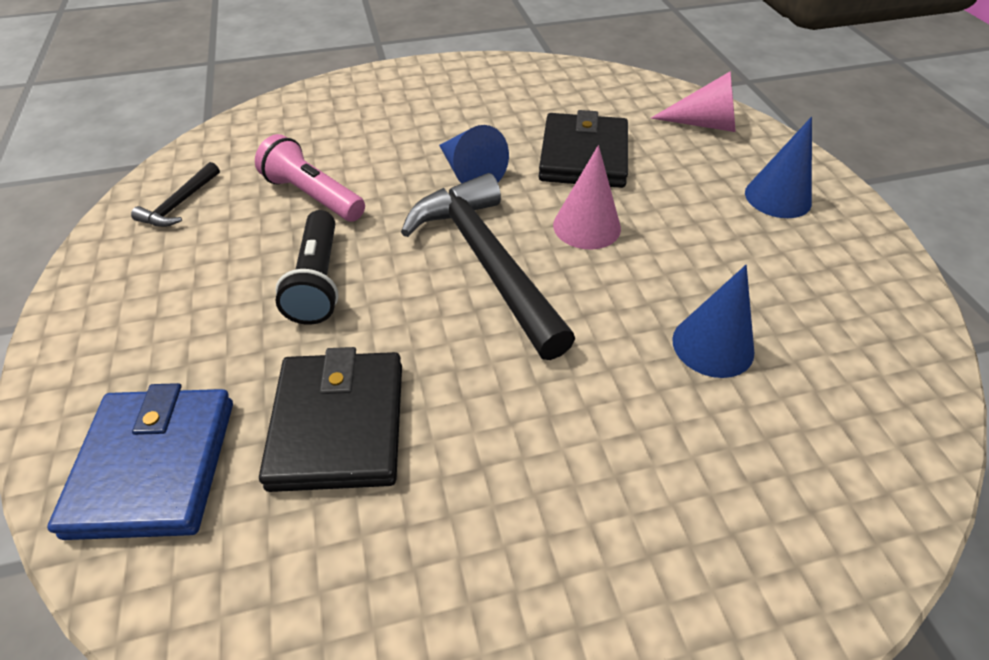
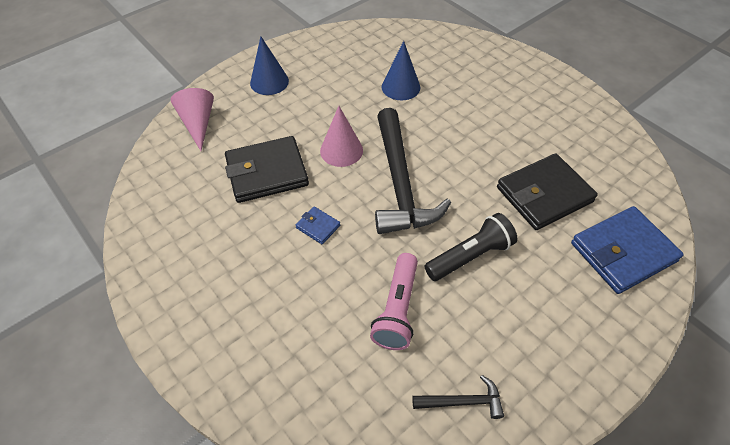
camera: 115 degrees left, 5 degrees up
black hammer [401,173,575,360] -> black hammer turned 45 degrees counterclockwise [375,108,451,234]
blue cone [439,125,509,184] -> blue wallet [295,206,340,244]

